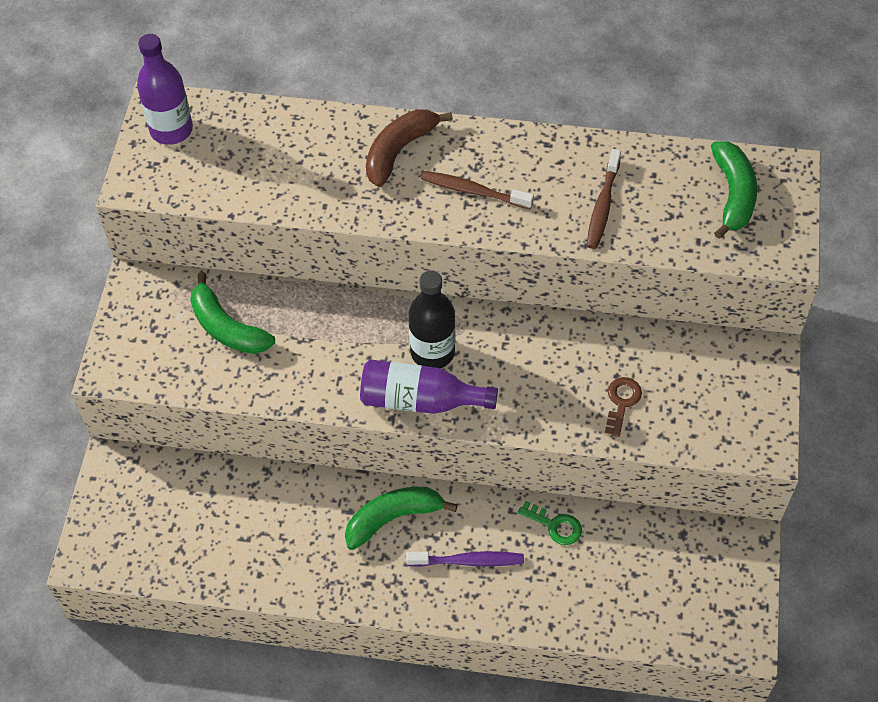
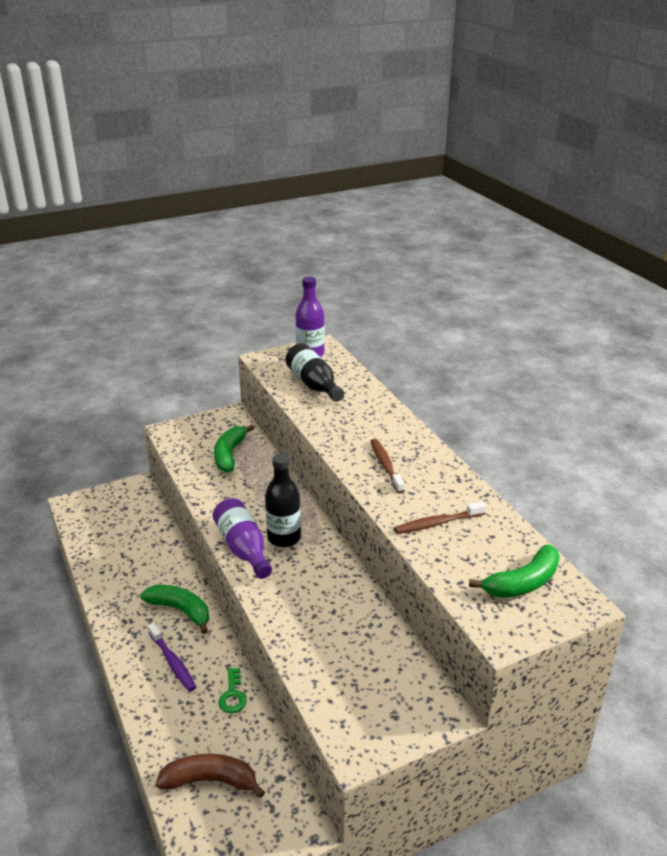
camera: 55 degrees right, 25 degrees down
brown banana [366,109,453,187] -> brown banana moved to [156,754,265,798]
brown key [605,377,642,437] -> none
none -> black bottle [285,343,344,402]

